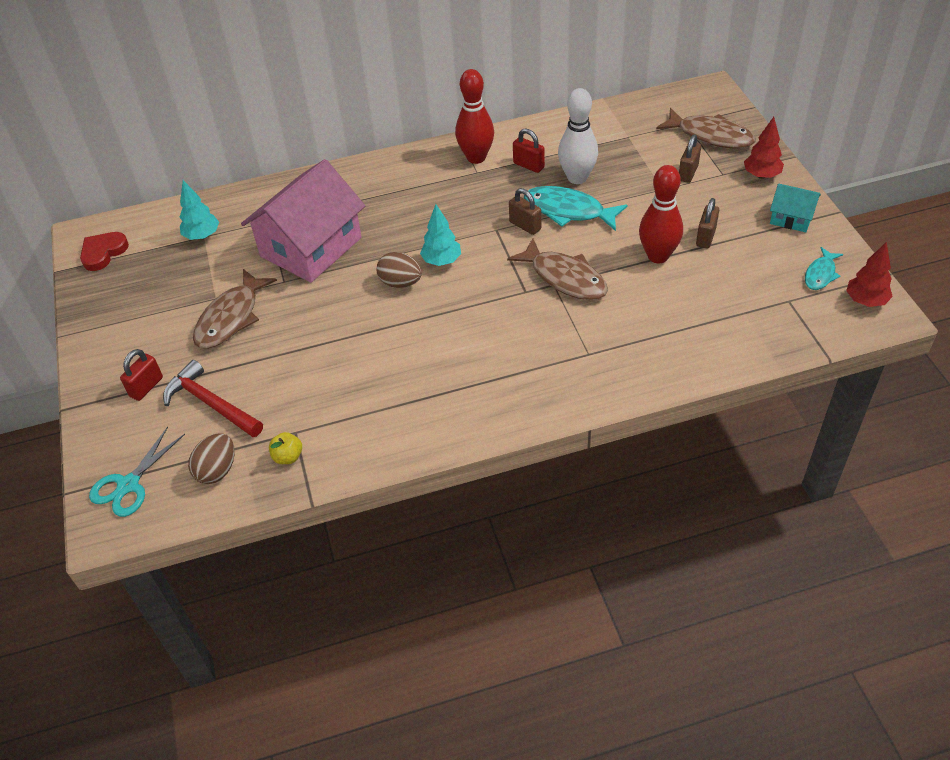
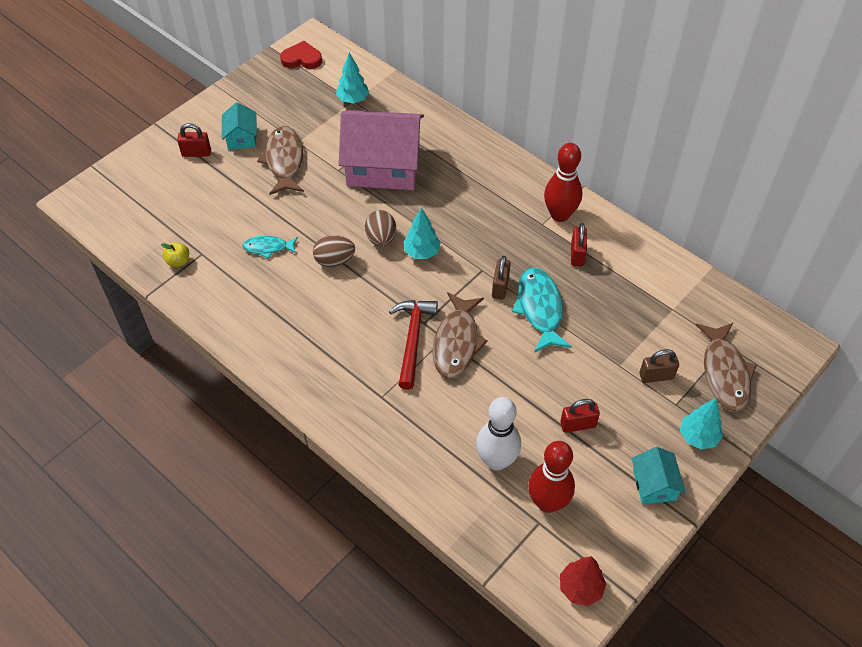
camera: 55 degrees right, 5 degrees up
turquoise scissors [89,426,185,517] -> none
red hammer [163,360,263,437] -> red hammer moved to [389,300,438,390]
brown egg [188,433,235,484] -> brown egg moved to [313,235,355,267]
brown fish [193,269,277,349] -> brown fish turned 90 degrees clockwise [257,126,304,195]
white bowling pin [558,88,598,184] -> white bowling pin moved to [476,397,521,470]
red bowling pin [639,165,683,263] -> red bowling pin moved to [528,441,575,513]
brown padlock [696,198,719,248] -> red padlock [560,399,600,433]
red tree [744,117,784,179] -> turquoise tree [680,398,723,450]
turquoise fish [805,247,843,290] -> turquoise fish moved to [242,236,298,259]
none -> turquoise house [222,102,257,150]

